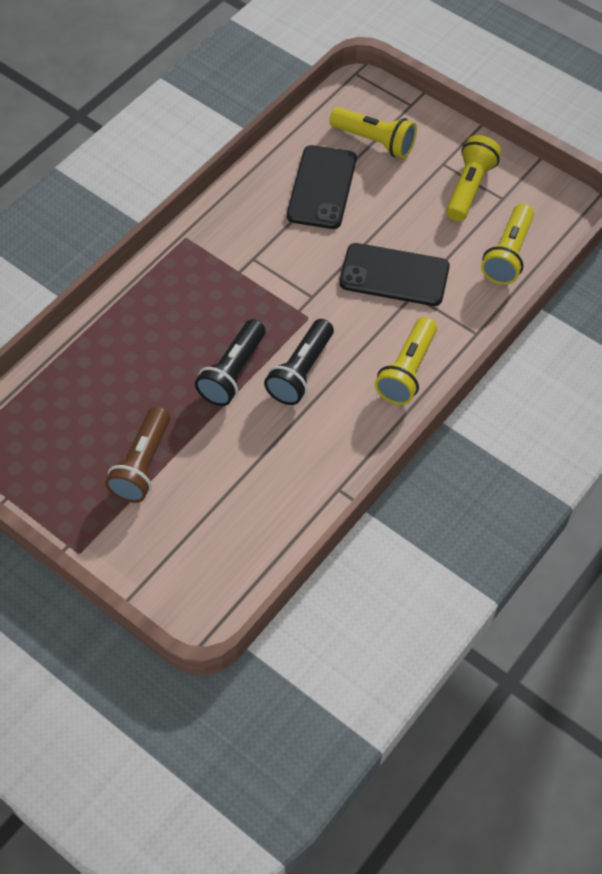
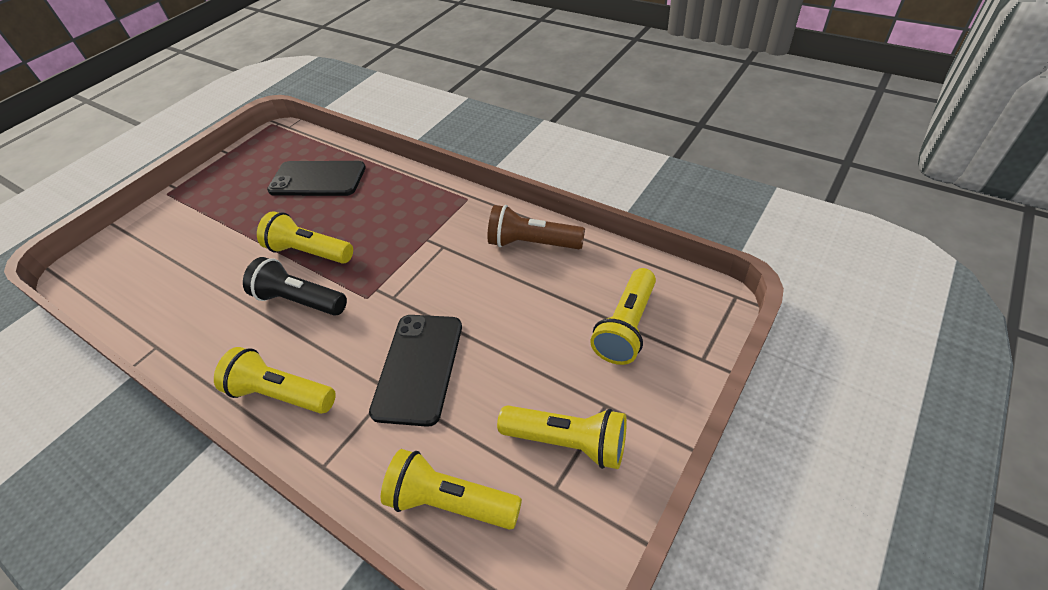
camera: 90 degrees right, 10 degrees down
brown flashlight [105,406,170,503] -> brown flashlight moved to [487,205,585,249]
black flashlight [195,319,265,406] -> yellow flashlight [257,211,353,264]
black phone [287,145,357,229] -> black phone moved to [267,161,366,196]

